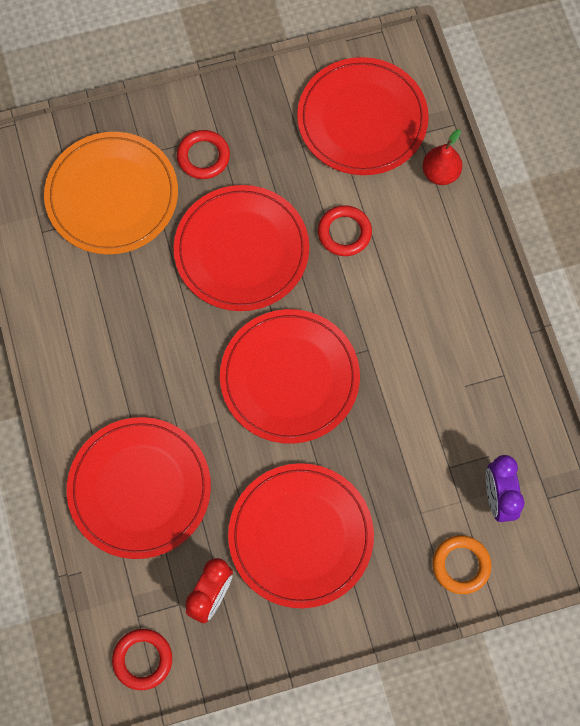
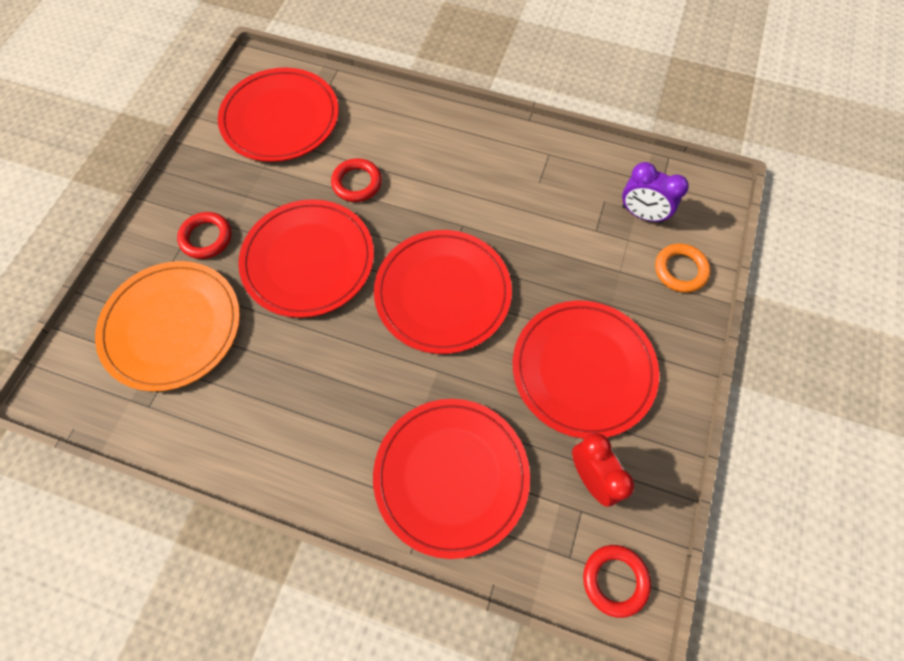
camera: 55 degrees left, 5 degrees down
red pear [423,129,462,185] -> none

